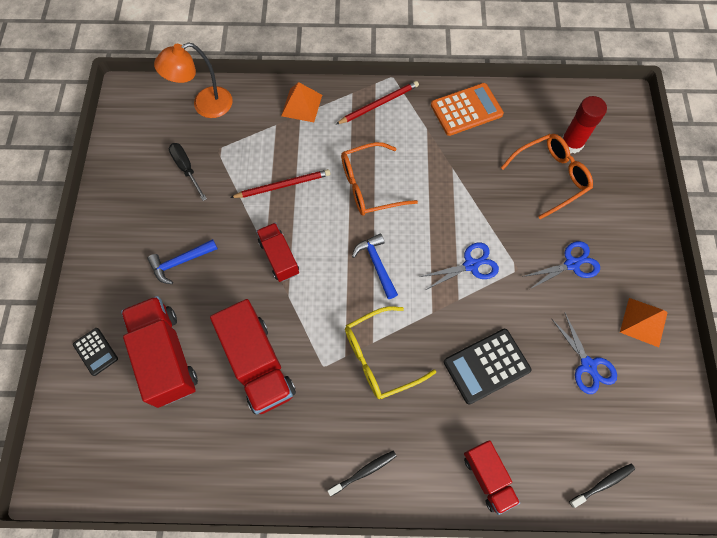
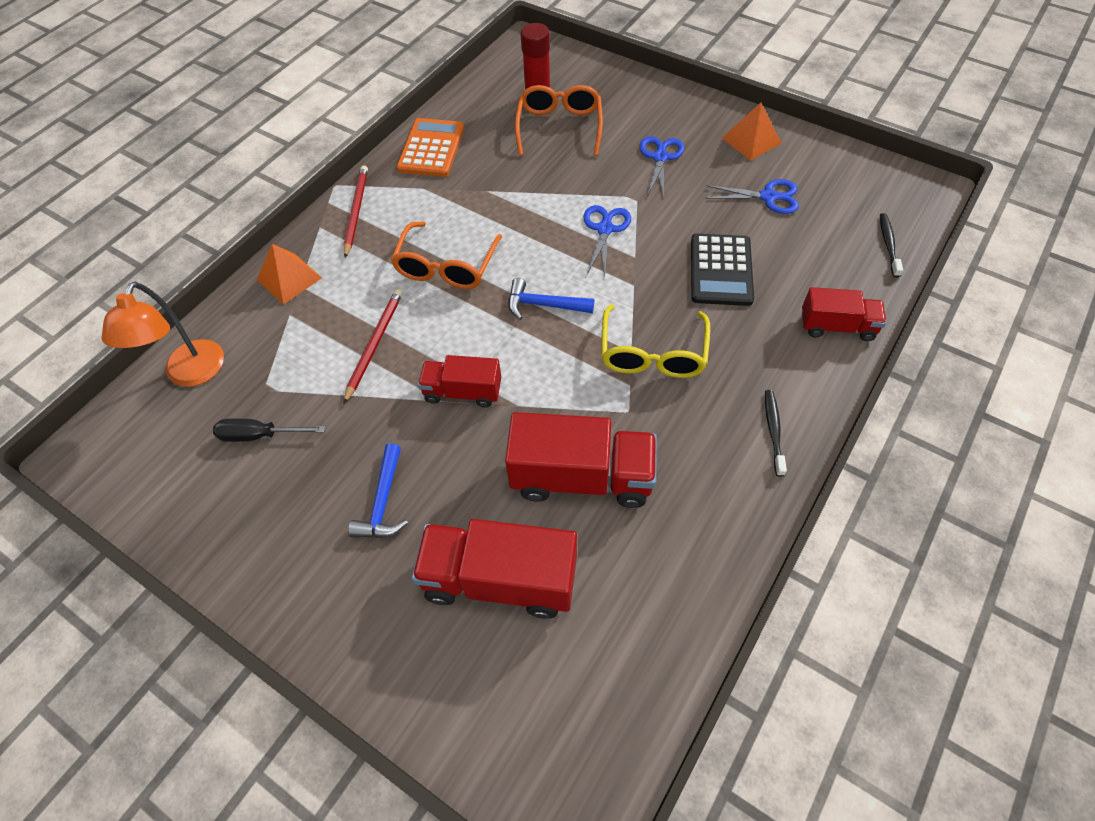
camera: 55 degrees left, 10 degrees down
black calculator [73,328,118,376] -> none

